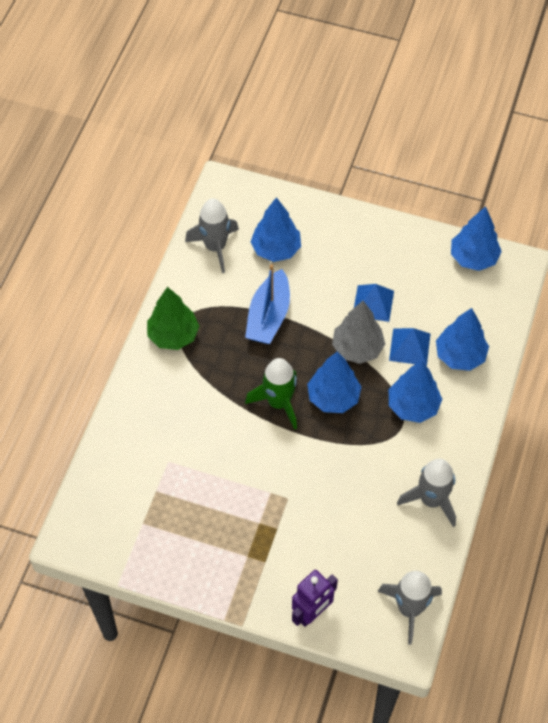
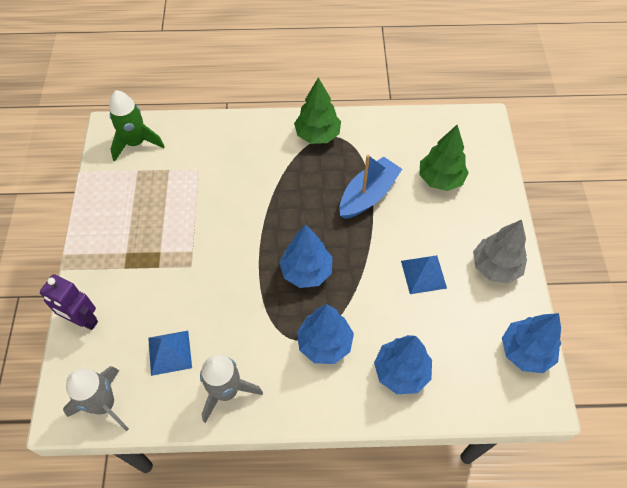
camera: 70 degrees right, 0 degrees up
grey rocket [185,198,239,273] -> none
blue boat [245,264,290,344] -> blue boat turned 135 degrees clockwise [340,154,402,219]
green rocket [245,358,297,430] -> green rocket moved to [109,90,165,162]
blue tree [251,197,301,262] -> green tree [419,125,469,191]
grey tree [332,301,385,364] -> grey tree moved to [473,220,527,284]
blue pyramid [389,328,430,366] -> blue pyramid moved to [148,331,192,376]

